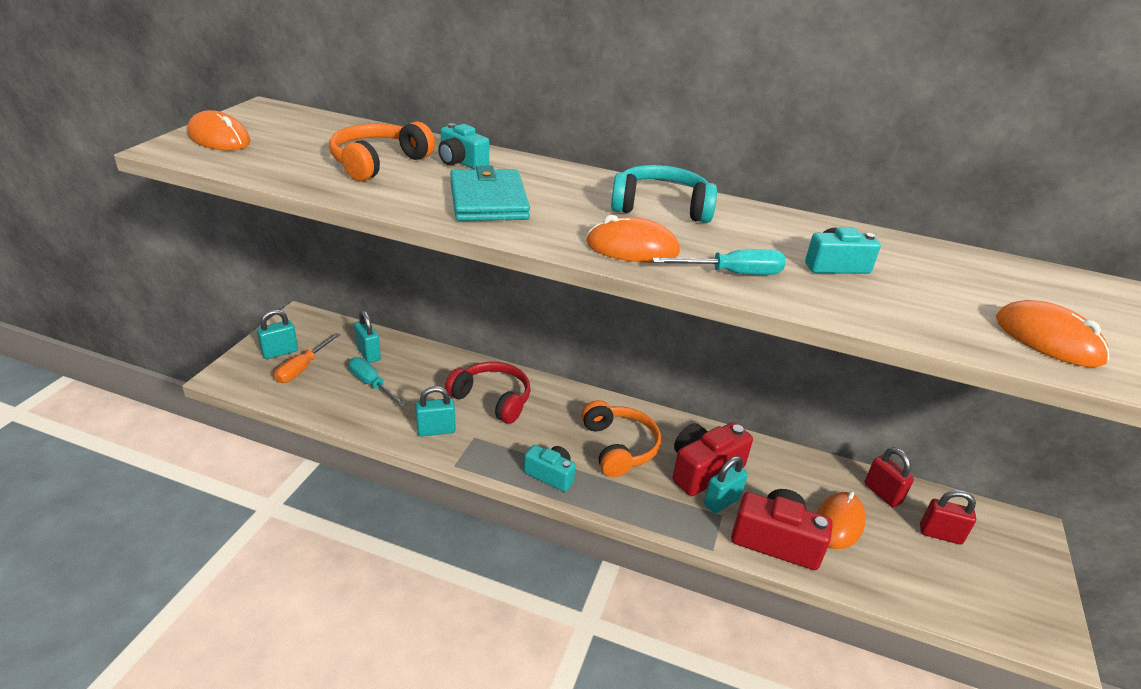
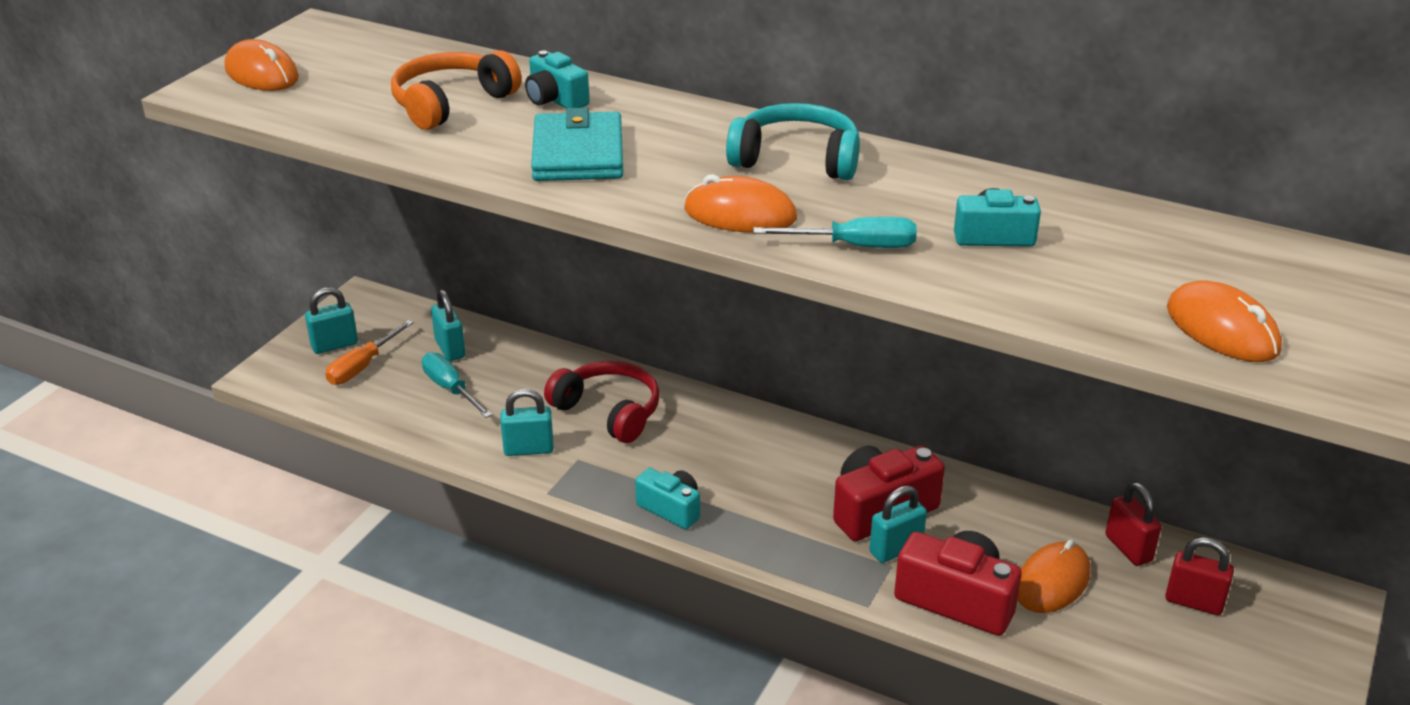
camera: 10 degrees right, 0 degrees up
orange headphones [581,400,661,477] -> none

